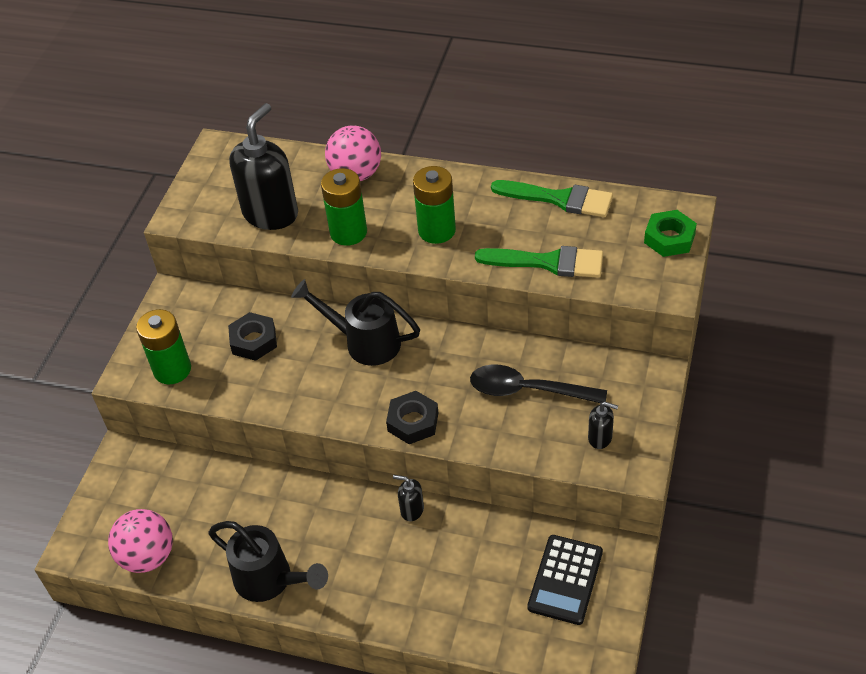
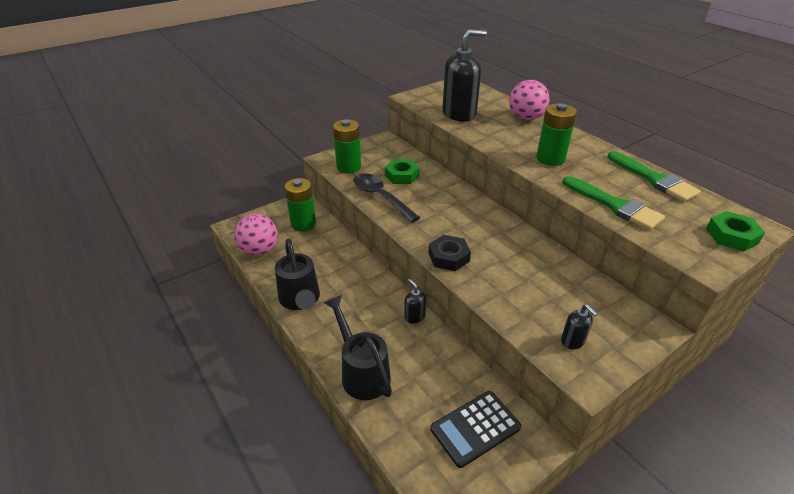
camera: 35 degrees right, 10 degrees down
black nut [228,312,277,361] -> green nut [385,159,420,184]
black watering can [291,279,420,366] -> black watering can moved to [324,295,392,400]
green battery [321,168,367,246] -> green battery moved to [285,178,316,231]
black spoon [470,364,607,403] -> black spoon moved to [354,173,420,223]

